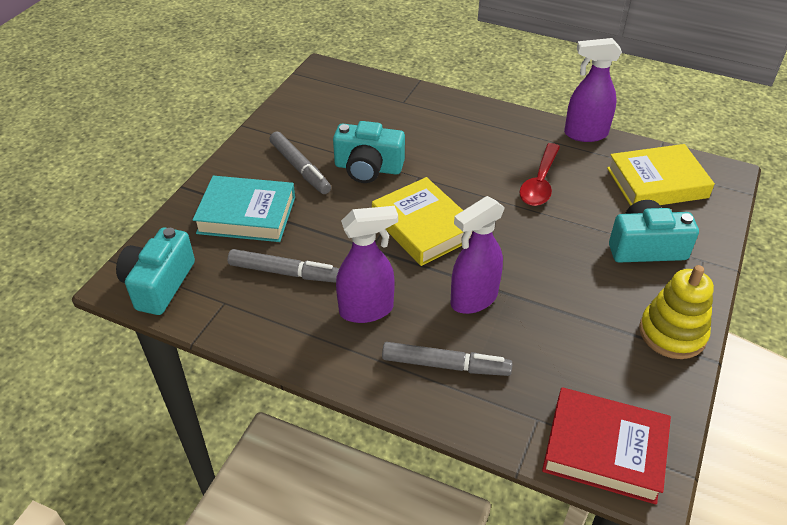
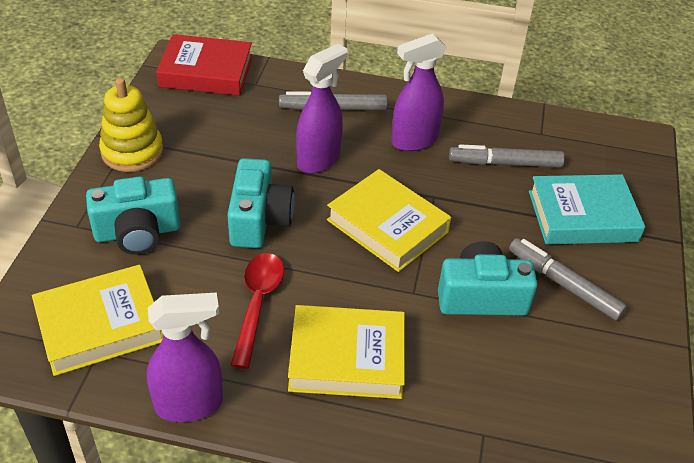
camera: 165 degrees right, 0 degrees up
turquoise camera [116,228,195,315] -> turquoise camera moved to [227,158,295,248]
none -> yellow book [288,305,405,399]

